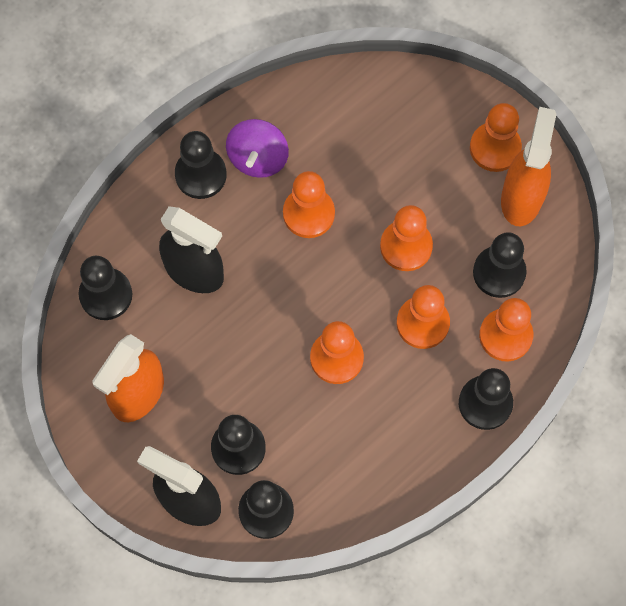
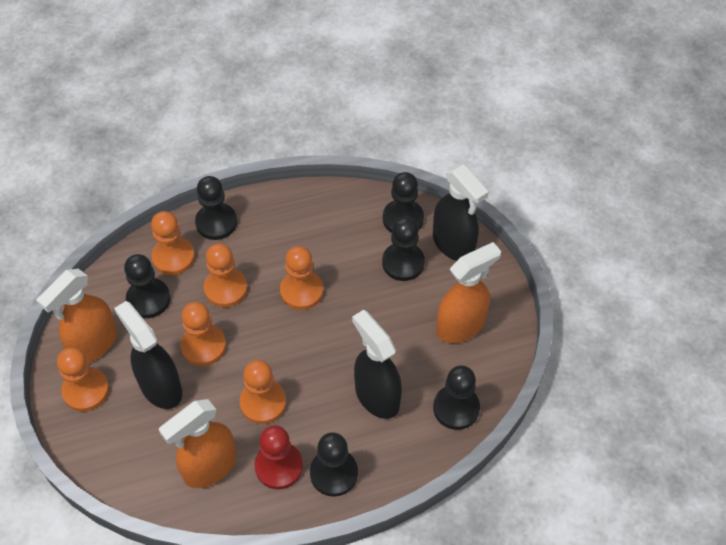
camera: 155 degrees left, 15 degrees down
purple spinning top [226,119,289,178] -> red pawn [255,425,303,489]
none -> black spray bottle [114,301,182,409]
none -> orange spray bottle [159,399,237,488]

